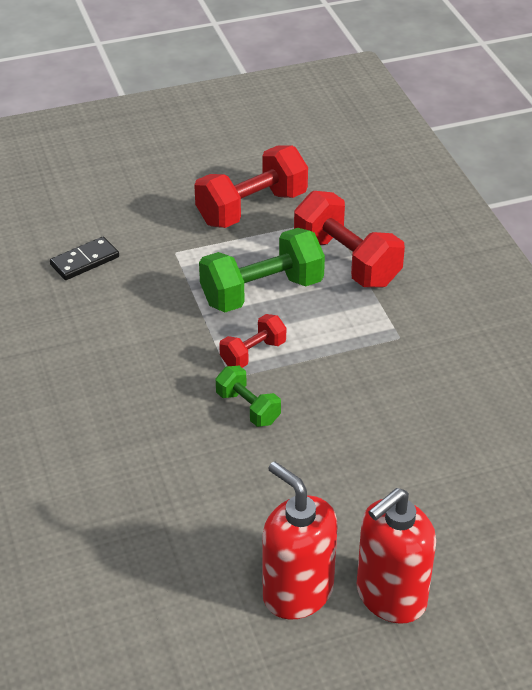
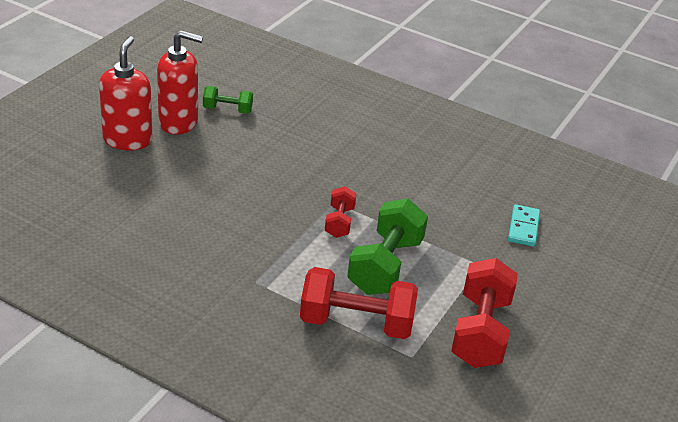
camera: 135 degrees right, 5 degrees down
black domino [50,237,119,280] -> turquoise domino [508,204,540,246]
green dumbbell [216,366,281,427] -> green dumbbell moved to [203,86,253,114]

